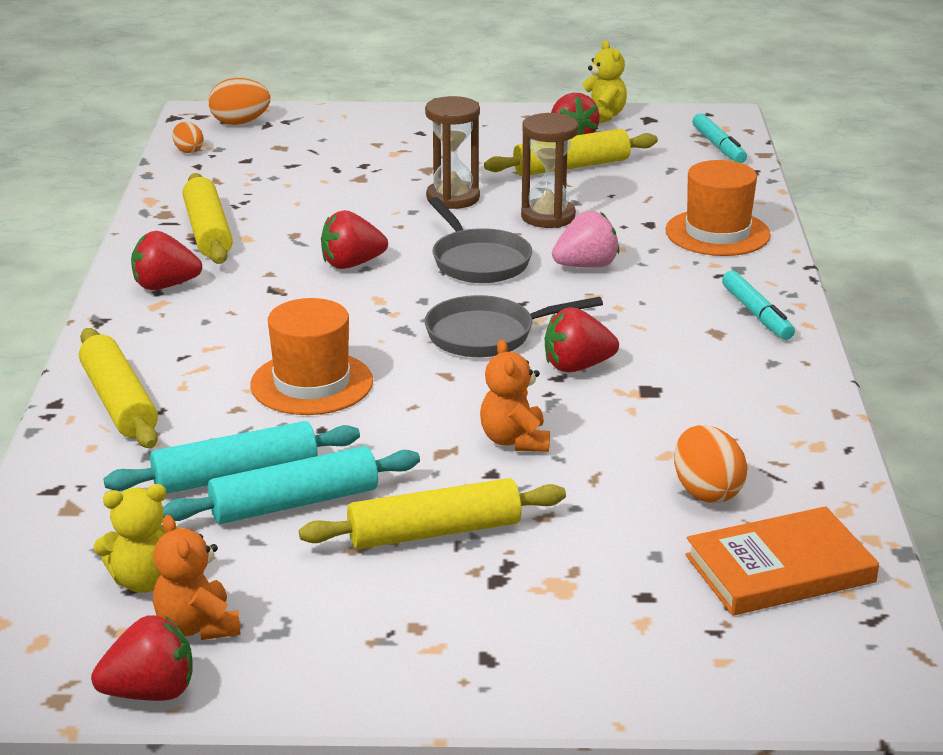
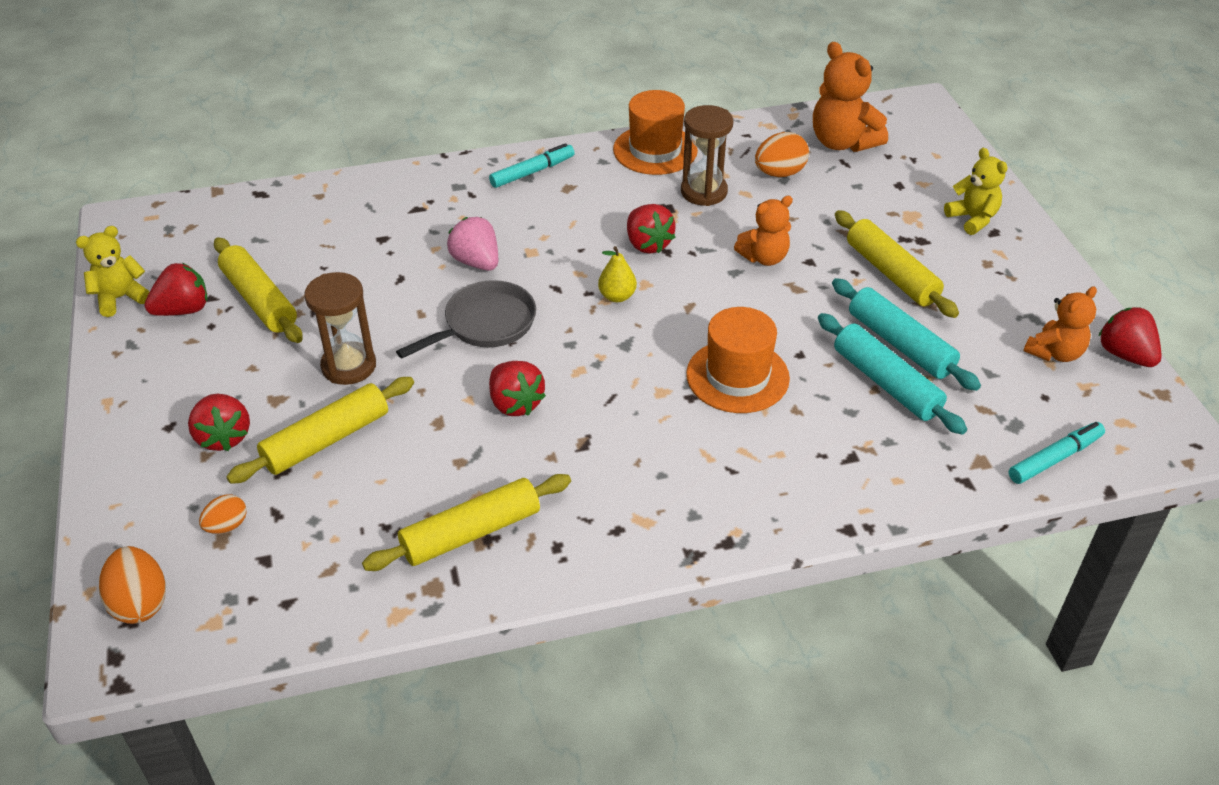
camera: 105 degrees left, 15 degrees up
yellow rolling pin [79,328,158,448] -> yellow rolling pin moved to [226,377,414,484]
yellow teddy bear [94,484,180,593] -> yellow teddy bear moved to [944,148,1008,235]
red strawberry [131,231,202,290] -> red strawberry moved to [188,394,250,451]
orange egg [172,122,204,153] -> orange egg moved to [199,494,247,534]
grey pan [425,295,603,357] -> yellow pear [598,246,637,302]
brown hourglass [521,113,579,228] -> brown hourglass moved to [681,105,733,206]
orange hat [665,160,771,256] -> orange hat moved to [613,90,698,175]
orange book [685,506,879,616] -> orange teddy bear [813,42,888,152]
turquoise marker [692,113,747,163] -> turquoise marker moved to [1009,422,1105,484]

